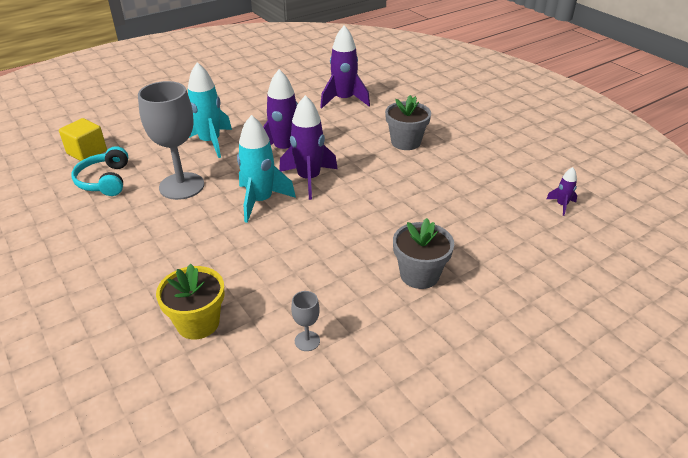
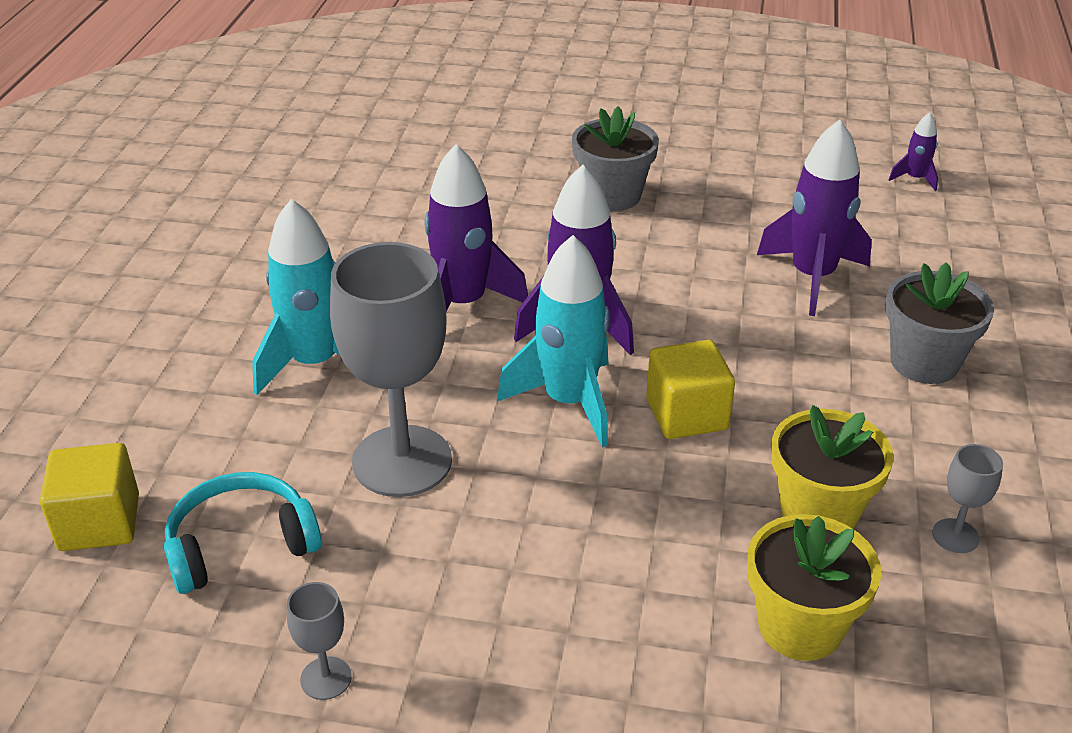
camera: 45 degrees left, 0 degrees up
turquoise headphones [71,146,129,196] -> turquoise headphones turned 120 degrees clockwise [164,472,322,594]
purple rocket [320,25,370,108] -> purple rocket moved to [757,120,872,316]
none -> grey goblet [287,582,352,700]
none -> yellow cube [646,340,735,439]
none -> yellow flower pot [771,405,894,529]

